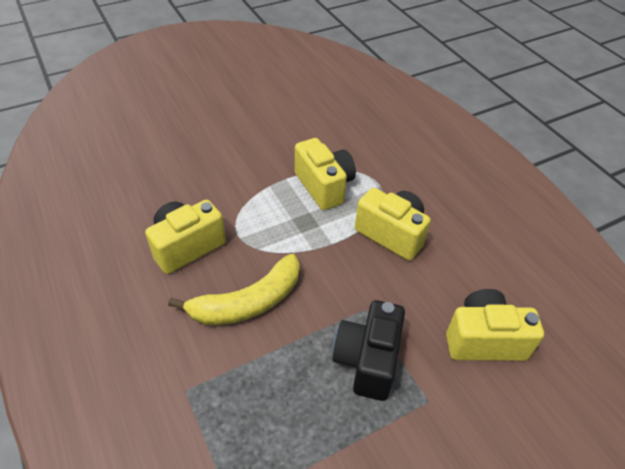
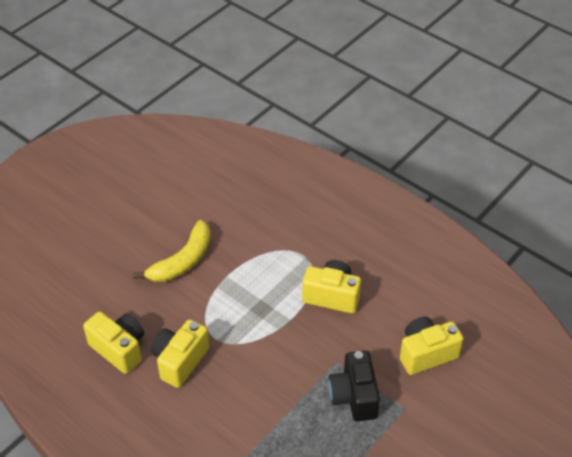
camera: 20 degrees left, 0 degrees up
yellow banana [168,254,300,325] -> yellow banana moved to [133,220,211,282]
yellow camera [295,138,356,210] -> yellow camera moved to [83,312,144,374]

